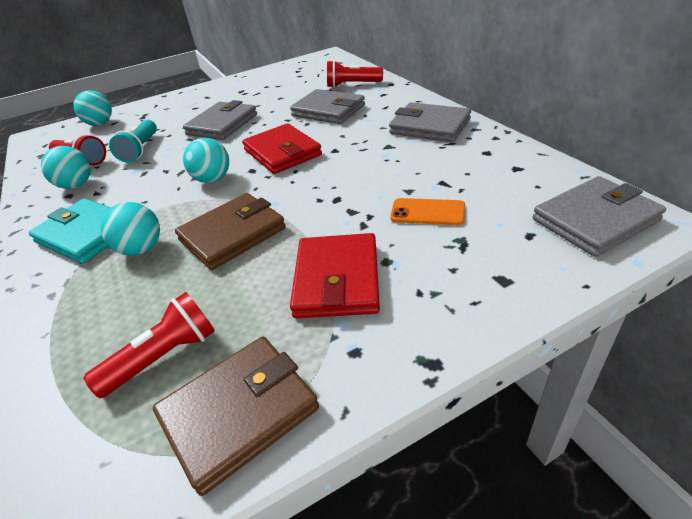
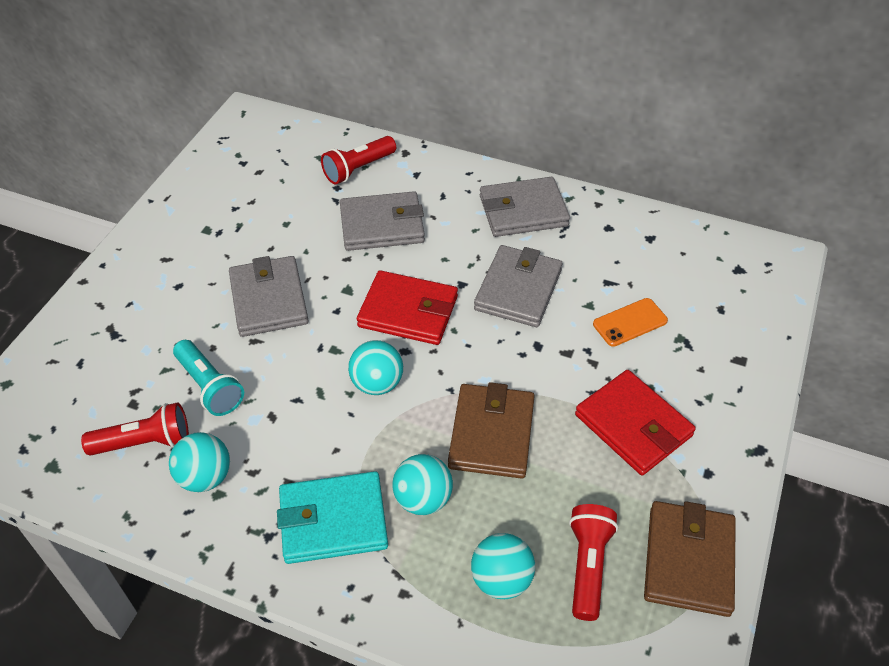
camera: 45 degrees left, 10 degrees up
turquoise ball [74,90,112,126] -> turquoise ball moved to [471,533,535,599]
grey wallet [533,176,666,257] -> grey wallet moved to [474,245,562,327]

